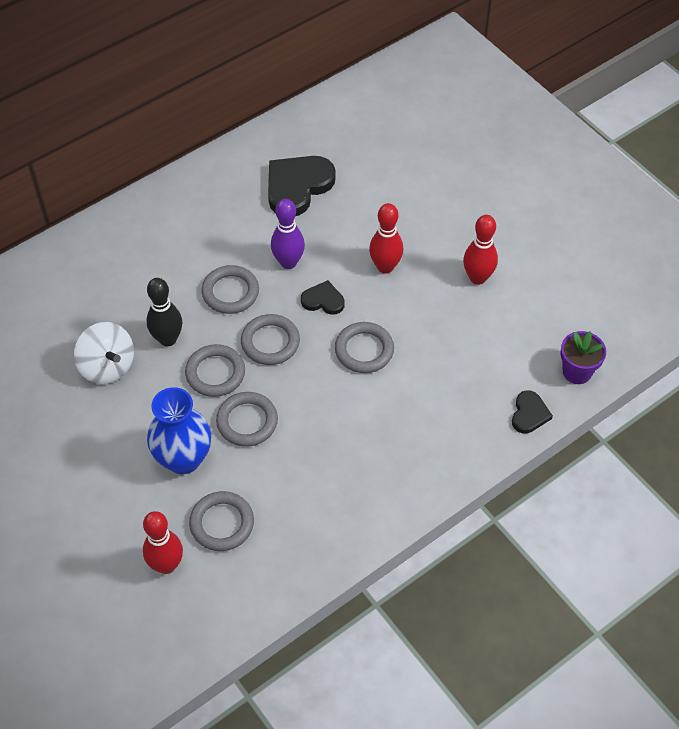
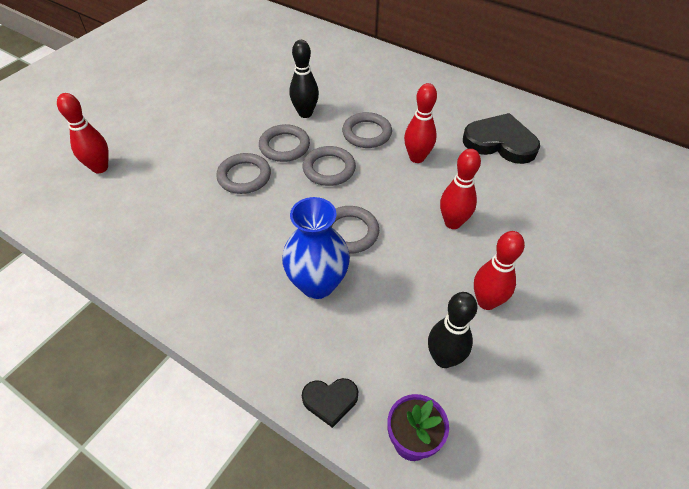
camera: 70 degrees right, 5 degrees down
white spinning top [74,322,134,384] -> none
blue vase [147,387,211,474] -> blue vase moved to [282,197,350,299]
grey ring [189,491,254,551] -> none
purple bowling pin [271,199,305,269] -> red bowling pin [404,83,437,163]
black heart [301,280,344,315] -> none
none -> black bowling pin [428,292,477,368]

